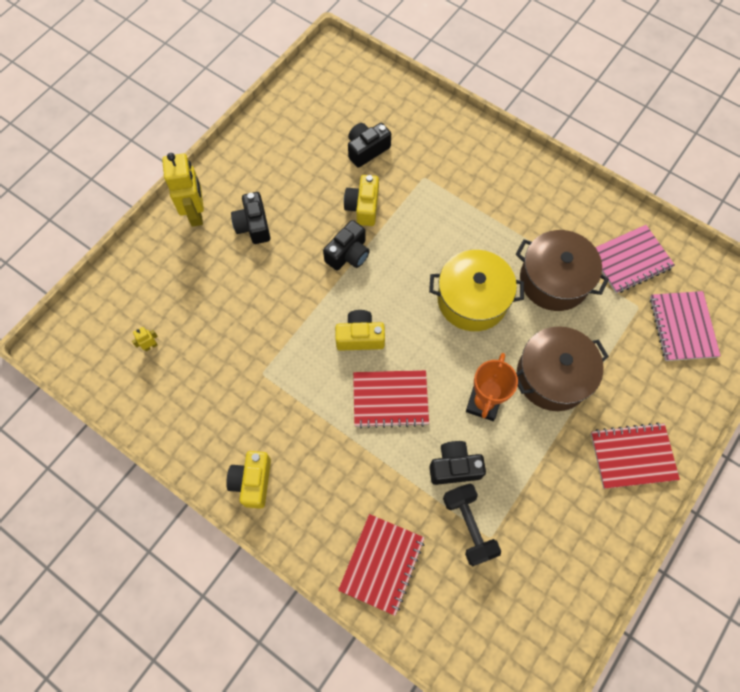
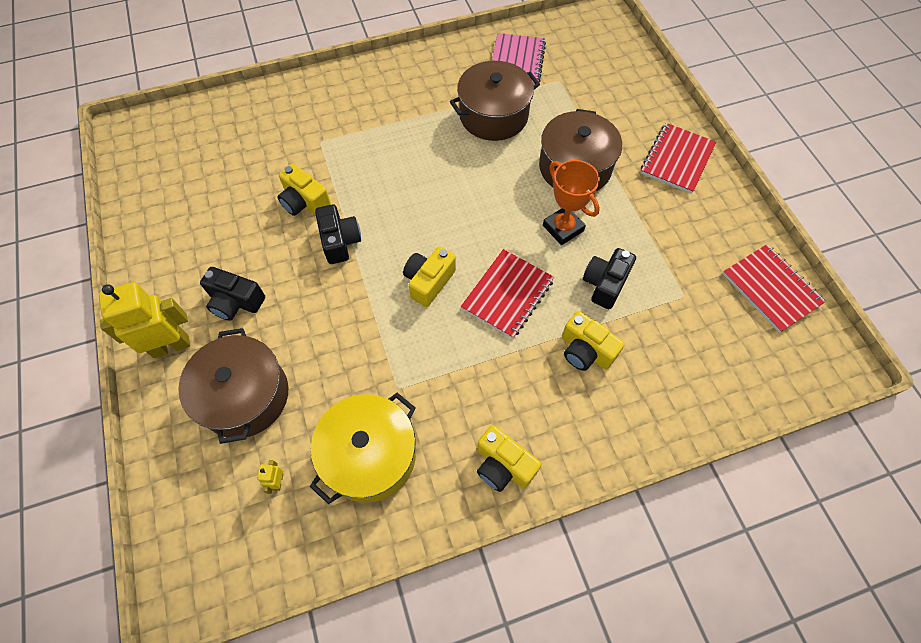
camera: 55 degrees left, 5 degrees down
yellow robot [162,153,204,227] -> yellow robot turned 45 degrees counterclockwise [99,282,190,358]
red notebook [338,514,425,616] -> red notebook moved to [723,244,826,333]
black camera [348,123,391,168] -> none
yellow pot [429,250,524,331] -> yellow pot moved to [310,392,416,504]
black dumbbell [443,484,501,566] -> none
pink notebook [650,291,721,361] -> none
none -> brown pot [178,328,288,444]
none -> yellow camera [562,311,625,371]

